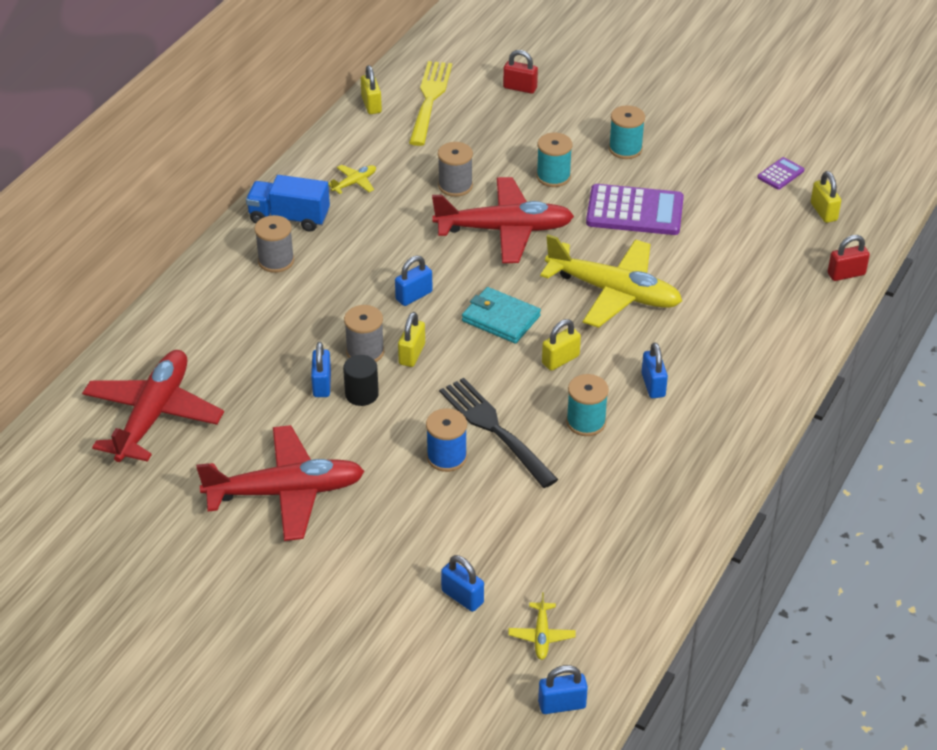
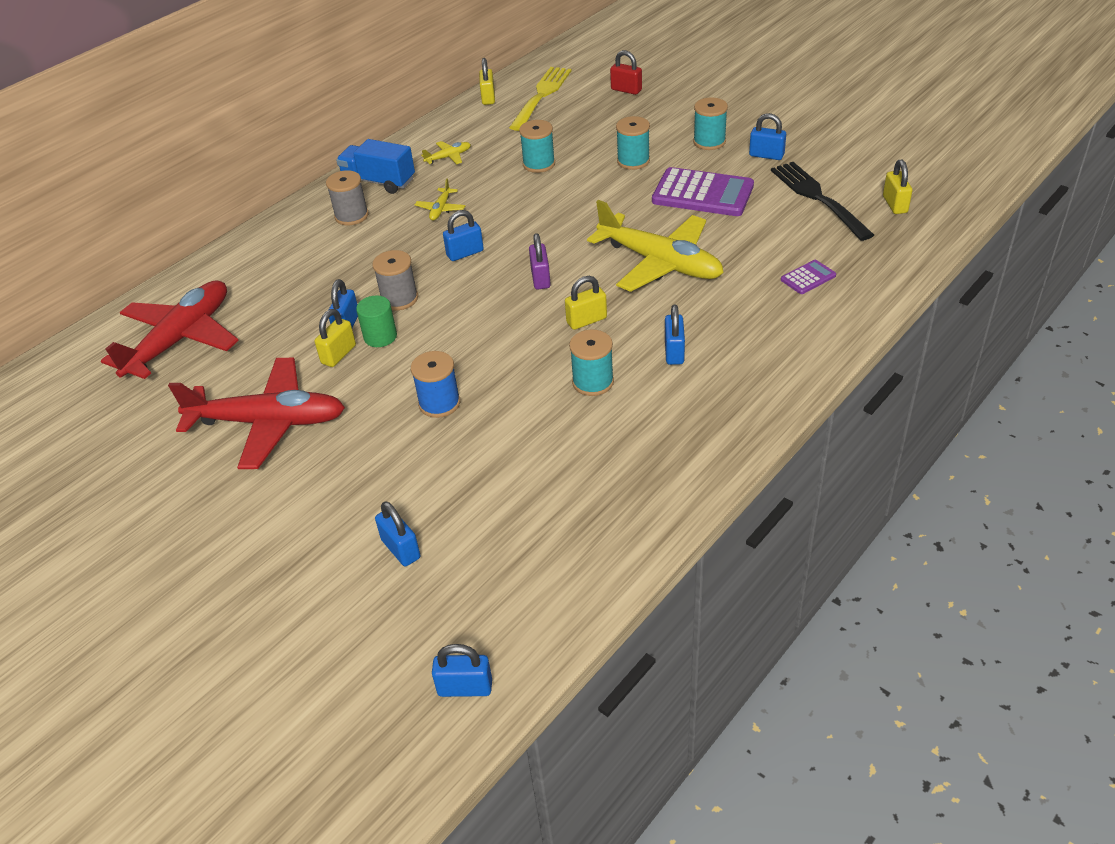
camera: 15 degrees right, 0 degrees up
black cylinder [343,355,379,406] -> green cylinder [356,296,397,347]
yellow padlock [398,312,425,367] -> yellow padlock moved to [315,309,356,367]
red plane [432,177,574,263] -> none
grey spool [438,142,473,197] -> turquoise spool [519,120,555,173]
black fork [439,378,558,488] -> black fork moved to [771,162,874,241]
turquoise wallet [462,287,541,344] -> purple padlock [529,233,551,289]
yellow plane [508,592,576,660] -> yellow plane moved to [415,178,465,221]
purple calculator [757,157,804,190] -> purple calculator moved to [781,260,836,294]
red padlock [828,235,870,281] -> none
none -> blue padlock [749,113,786,160]

